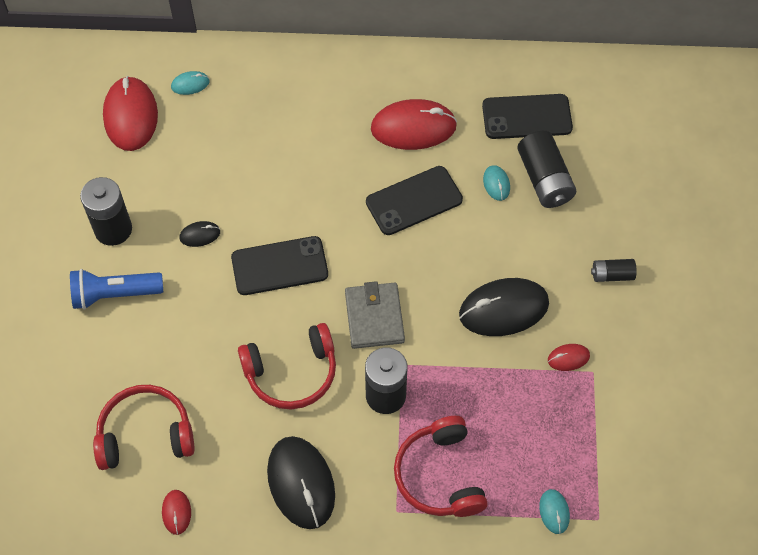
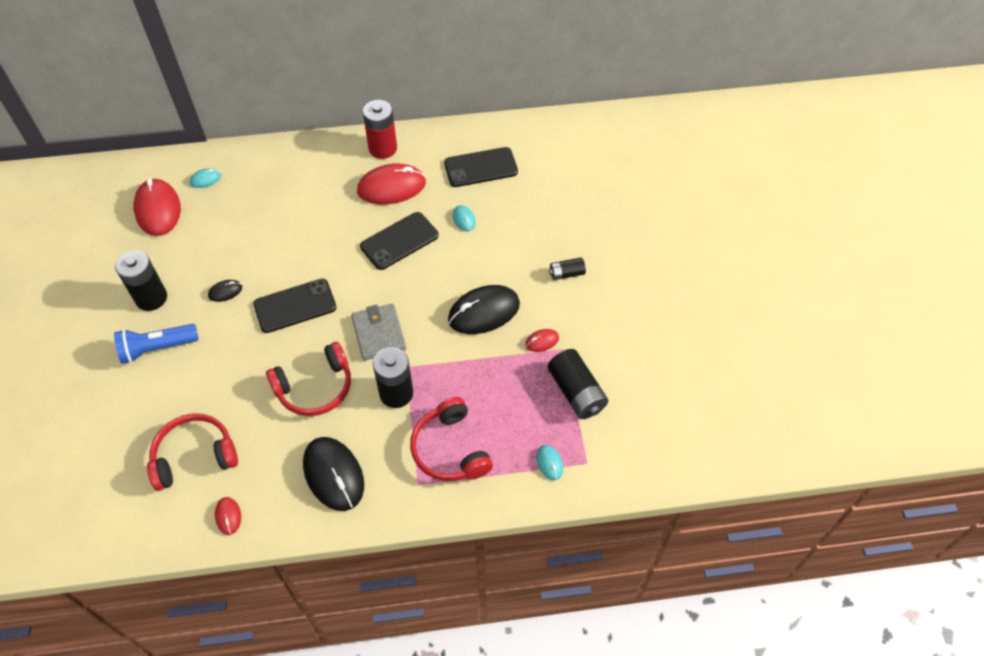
camera: 10 degrees left, 5 degrees down
black battery [517,131,576,208] -> black battery moved to [548,349,608,419]
none -> red battery [363,100,397,159]

